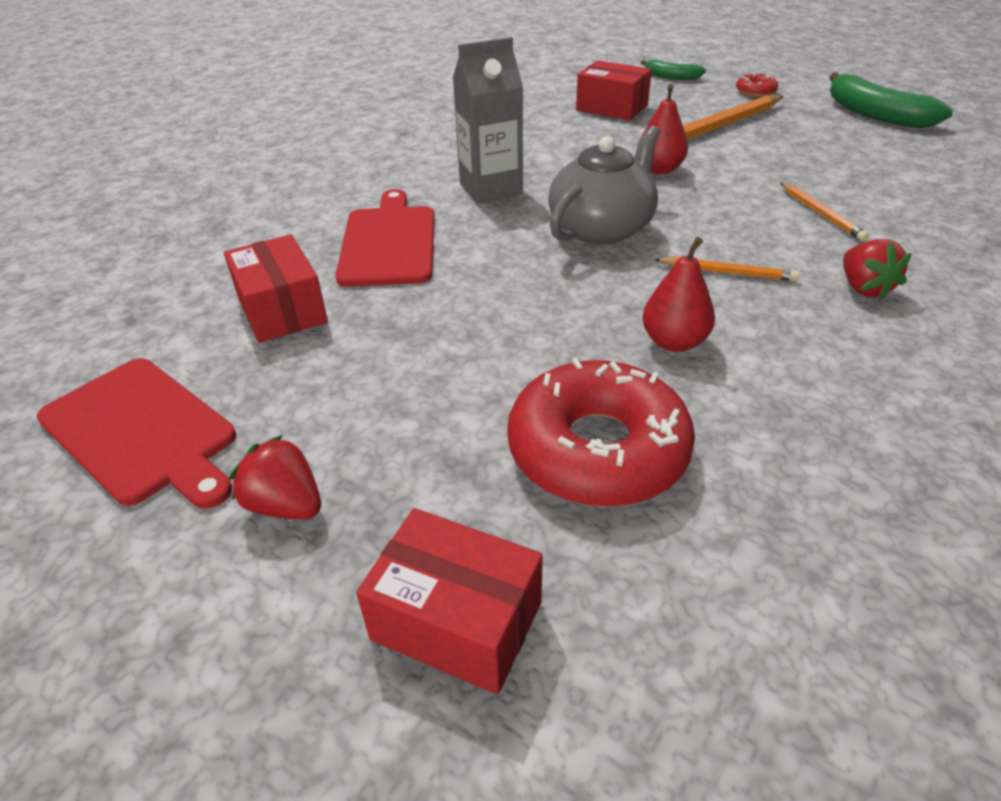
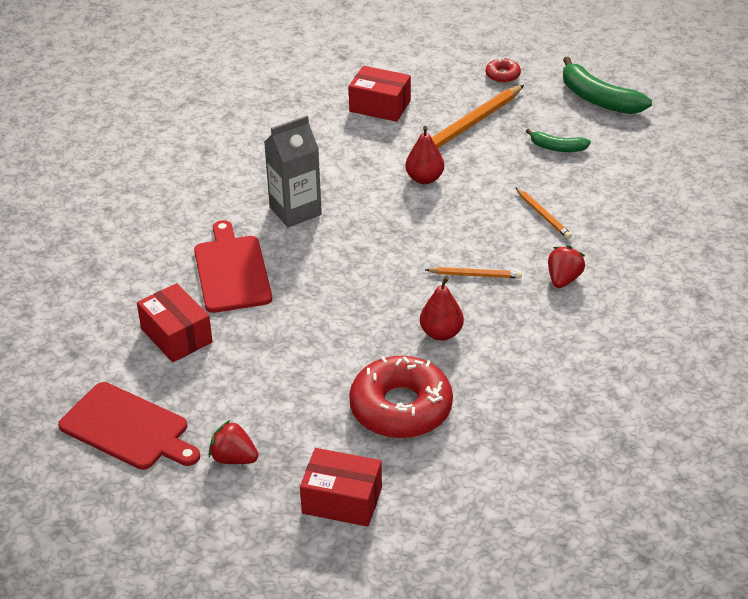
camera: 10 degrees left, 0 degrees up
grey teapot [548,126,660,245] -> none
green banana [641,60,706,80] -> green banana moved to [526,129,591,152]
red strawberry [843,239,912,300] -> red strawberry turned 135 degrees counterclockwise [548,245,585,288]

